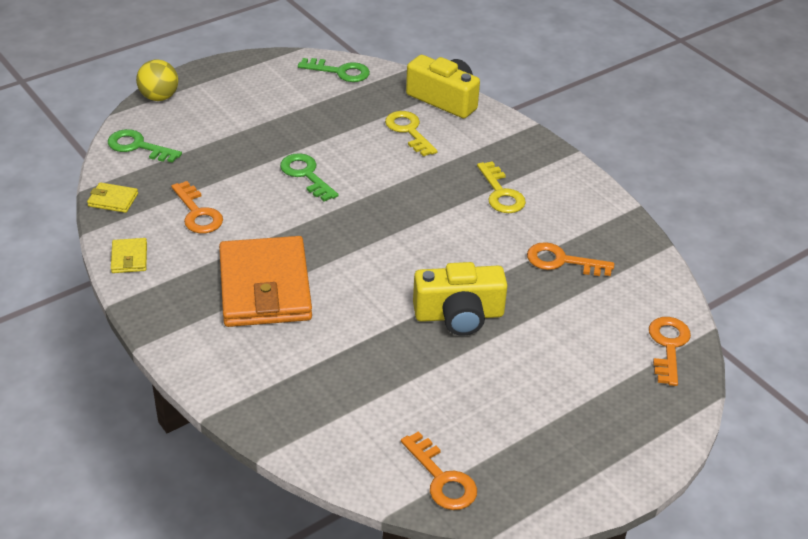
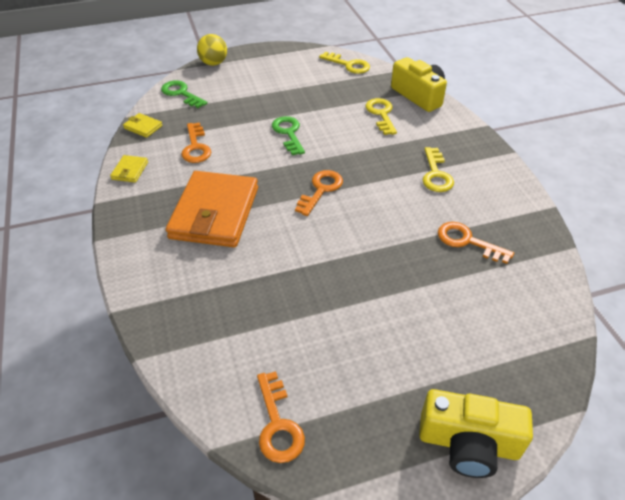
camera: 20 degrees right, 5 degrees up
green key [298,58,370,82] -> yellow key [319,52,370,74]
yellow camera [413,262,508,336] -> yellow camera moved to [419,389,533,478]
orange key [649,317,691,386] -> orange key moved to [295,170,343,216]

